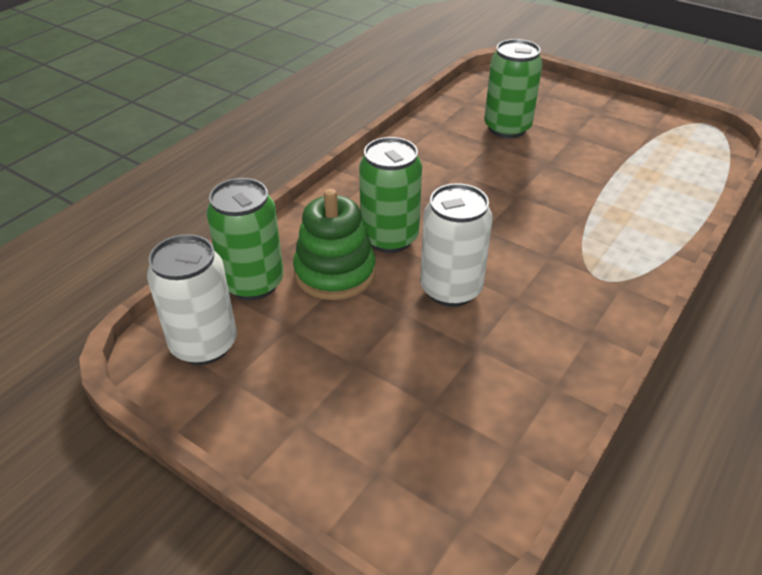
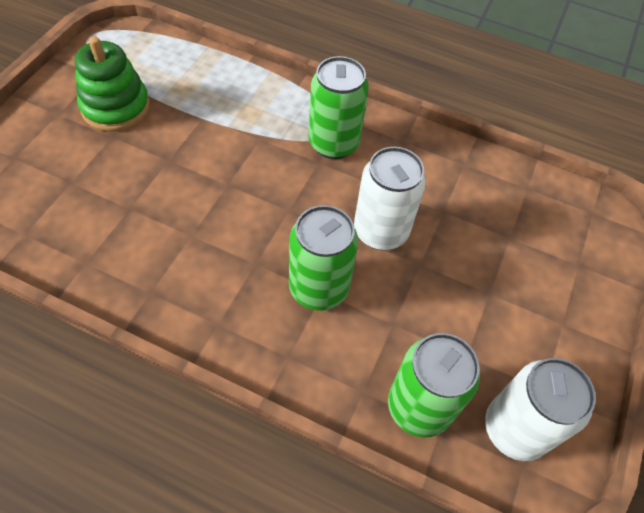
camera: 105 degrees left, 15 degrees up
green stacking toy [293,189,376,300] -> green stacking toy moved to [75,36,150,131]
green can [484,39,543,138] -> green can moved to [309,56,369,159]

